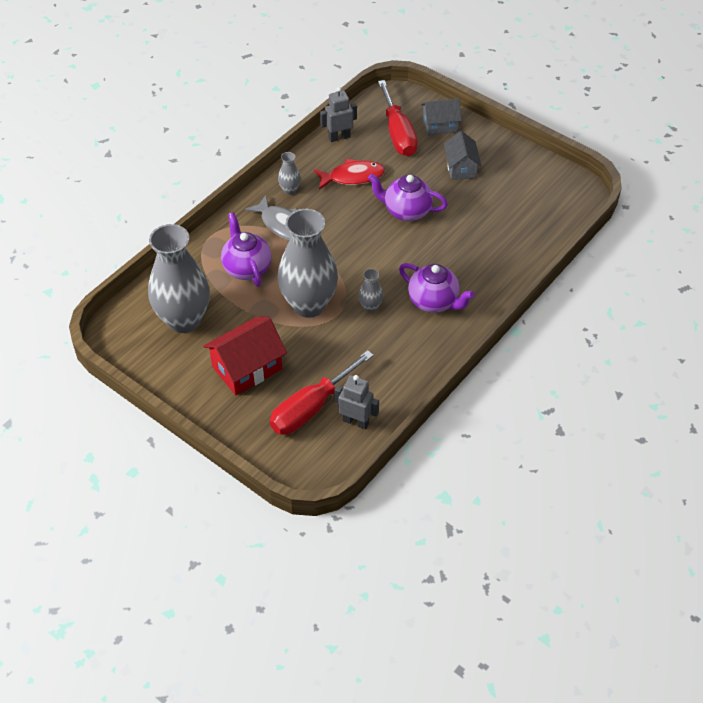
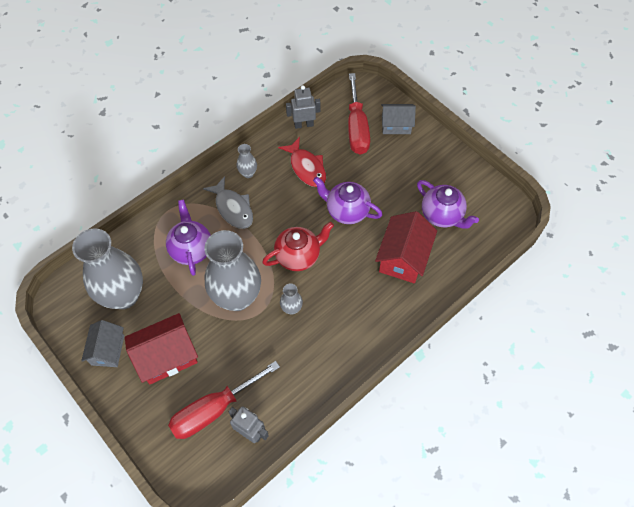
camera: 10 degrees right, 10 degrees up
red fish [314,159,385,190] -> red fish turned 60 degrees clockwise [278,137,326,187]
purple teapot [399,263,475,313] -> purple teapot moved to [417,180,479,229]
grey house [444,131,481,180] -> grey house moved to [81,320,124,367]
none -> red teapot [262,222,334,271]
none -> red house [375,211,437,283]

